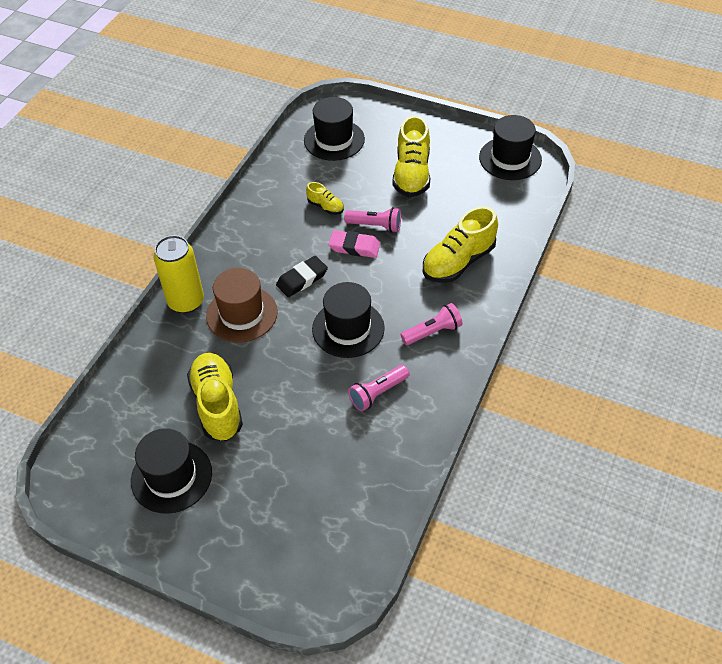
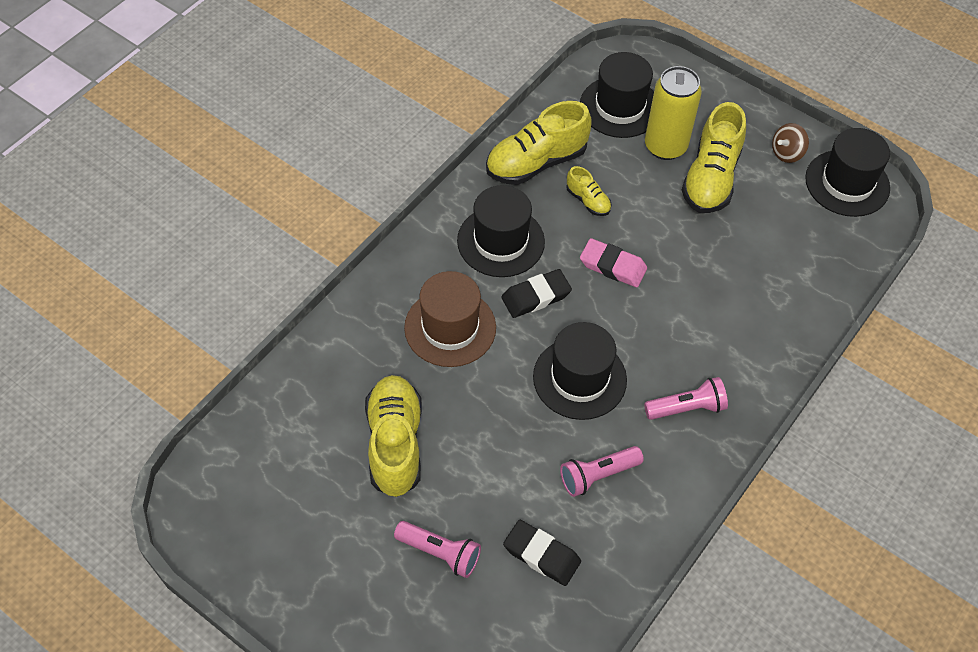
camera: 10 degrees right, 5 degrees up
black hat [131,428,212,514] -> black hat moved to [457,185,545,277]
yellow can [154,235,204,313] -> yellow can moved to [645,66,702,160]
pink flashlight [344,207,401,233] -> pink flashlight moved to [394,521,481,578]
yellow shoe [423,206,498,283] -> yellow shoe moved to [486,101,592,185]
none -> black eraser [503,520,581,586]
none -> brown spinning top [772,123,809,163]

